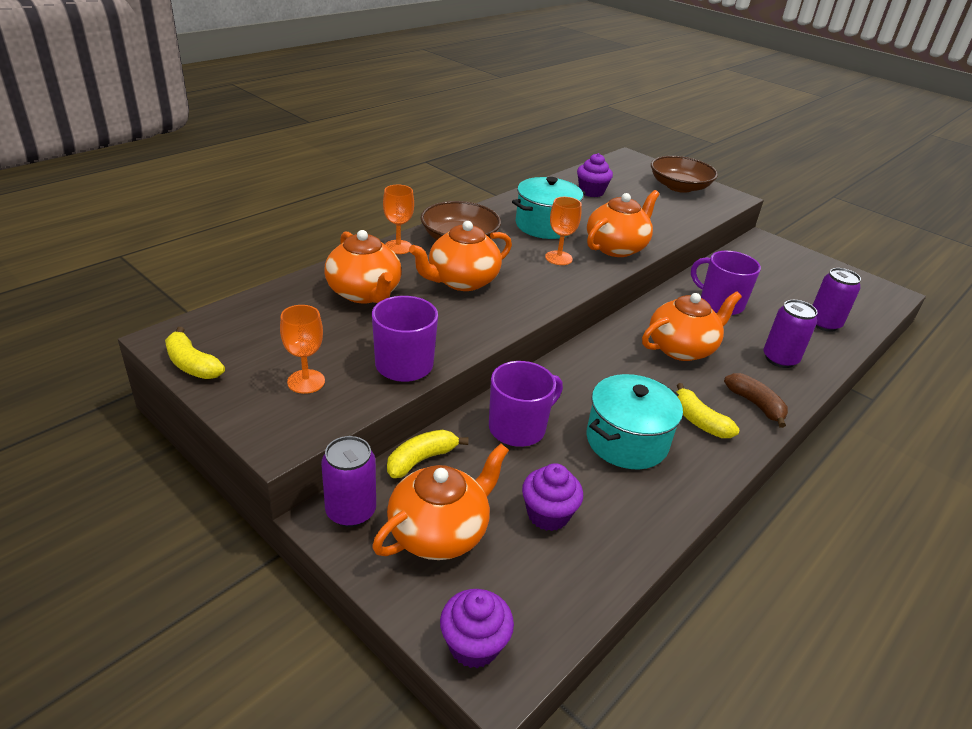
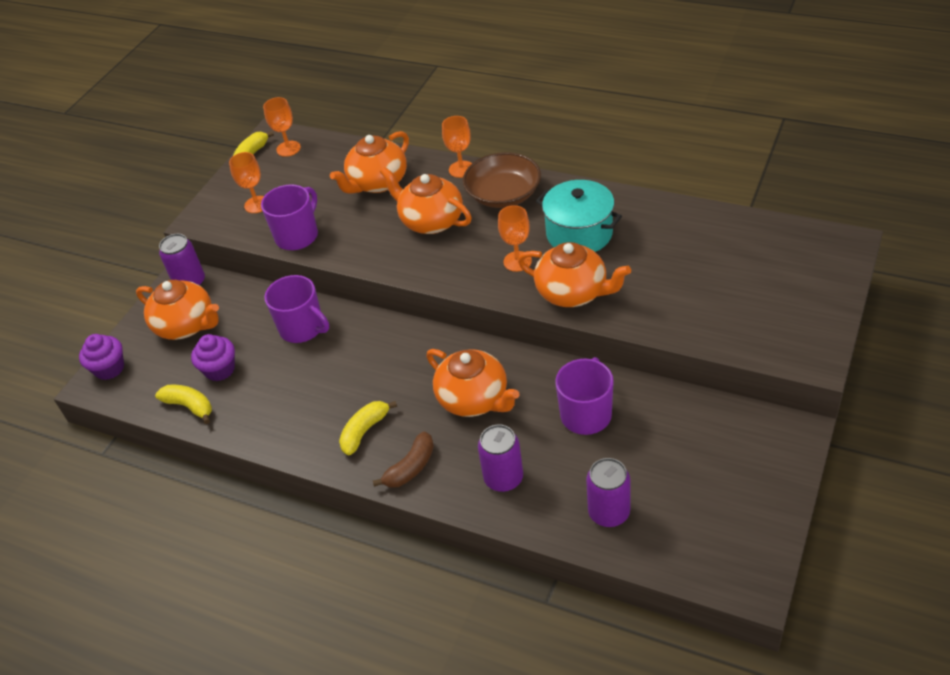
camera: 80 degrees right, 10 degrees up
yellow banana [387,429,468,478] -> yellow banana moved to [155,385,212,424]
purple cupcake [577,153,613,197] -> none
turquoise pot [586,374,683,469] -> none
brown bowl [651,156,718,193] -> none
none -> orange goblet [263,97,301,157]

